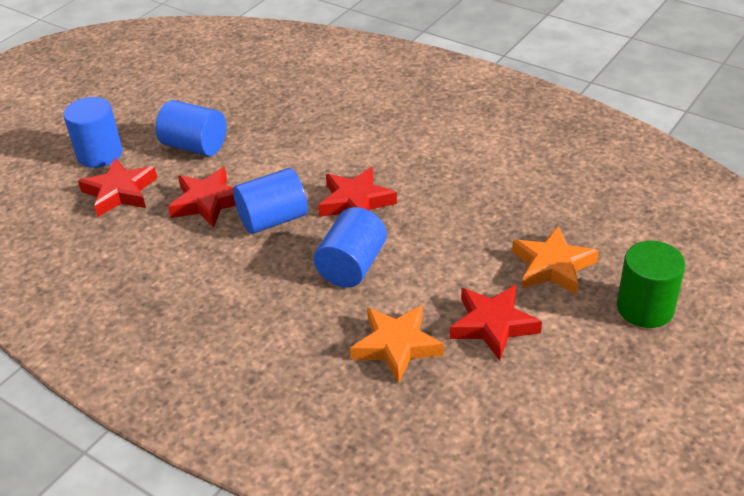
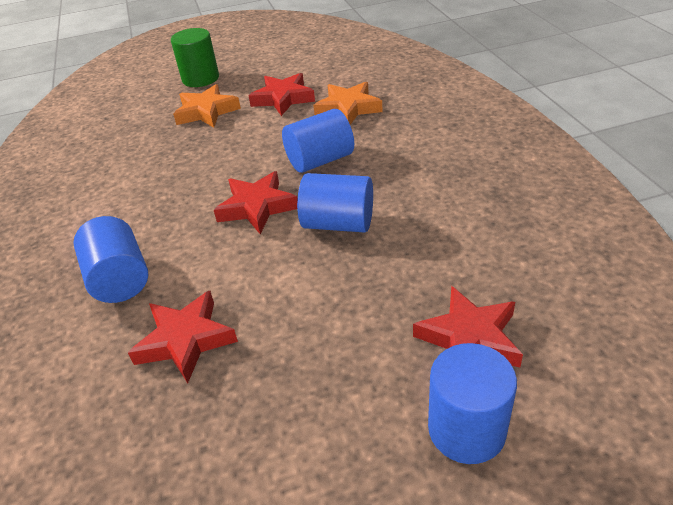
camera: 140 degrees left, 0 degrees up
blue cylinder [155,100,226,156] -> blue cylinder moved to [74,216,148,303]
red star [168,167,236,228] -> red star moved to [128,291,238,383]

